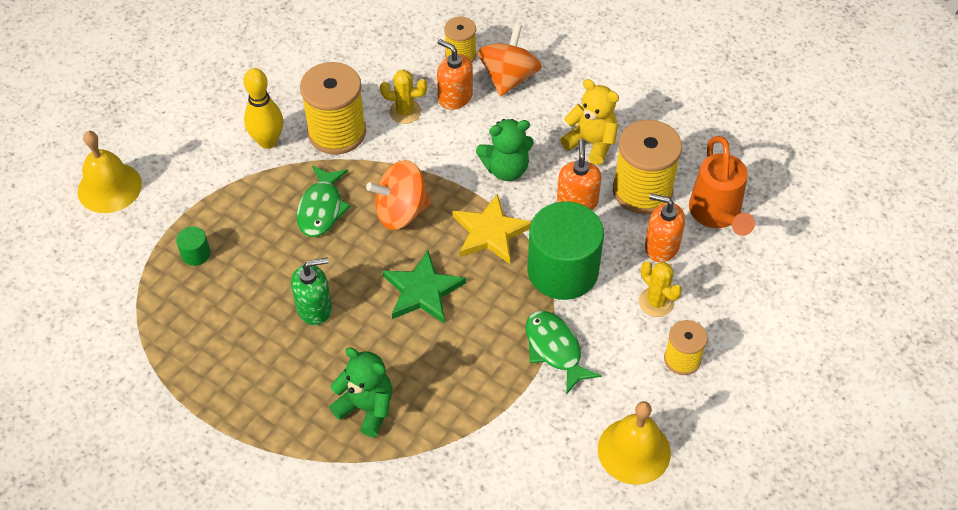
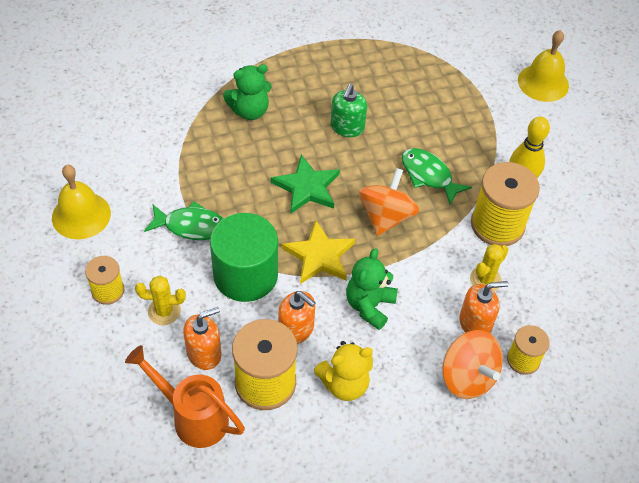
camera: 125 degrees right, 0 degrees up
green cylinder [176,226,210,266] -> none

